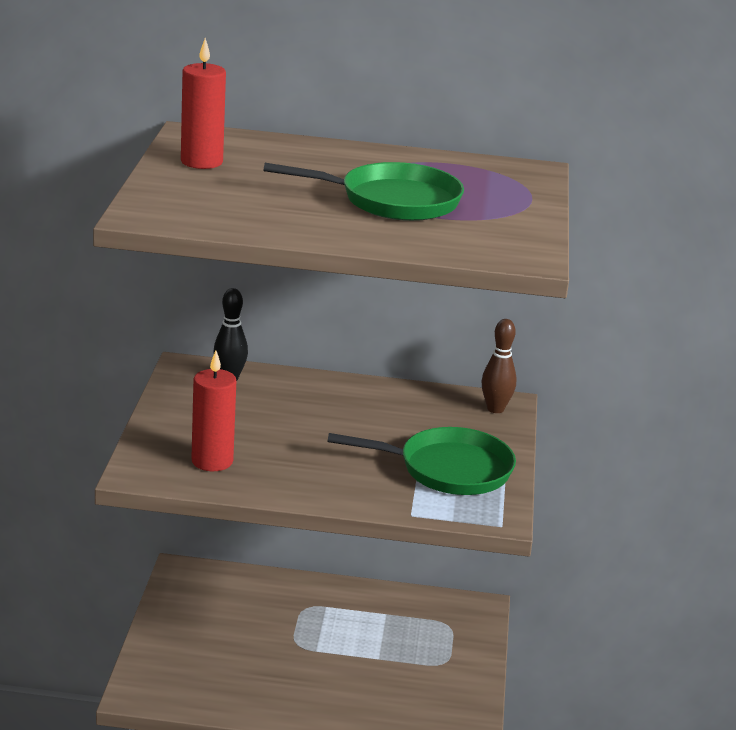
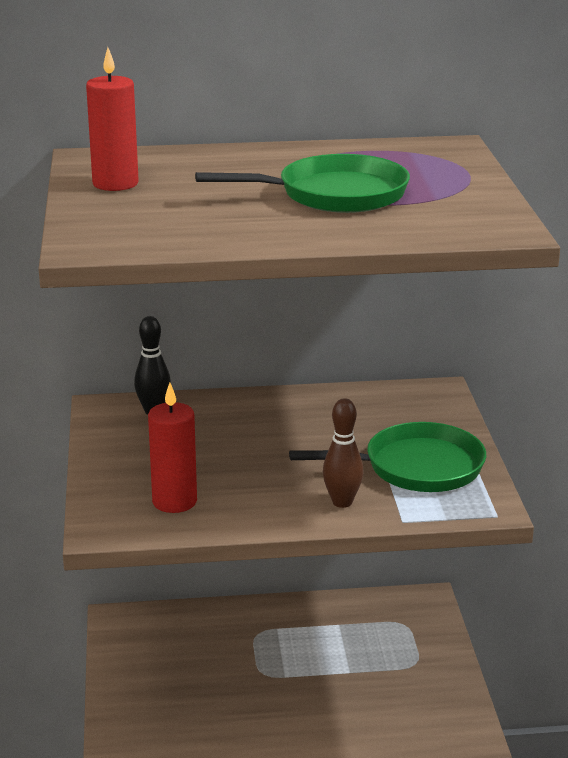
camera: 10 degrees left, 0 degrees up
brown bowling pin [482,319,516,413] -> brown bowling pin moved to [323,398,364,508]

